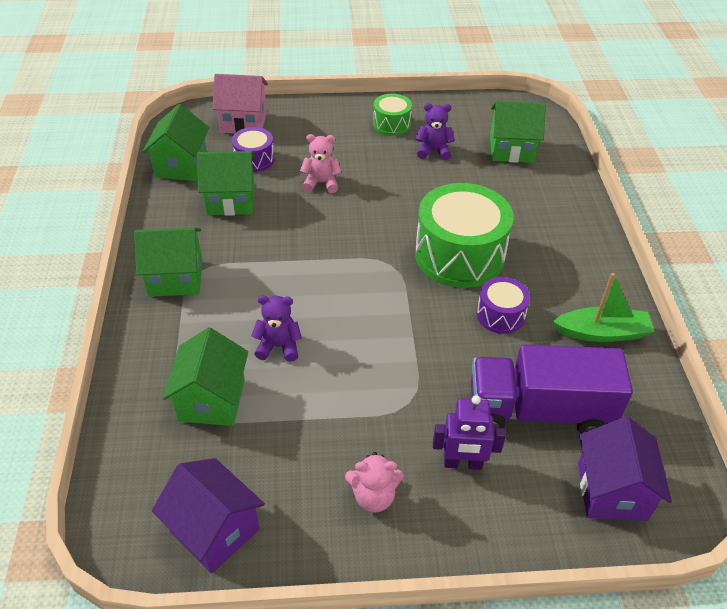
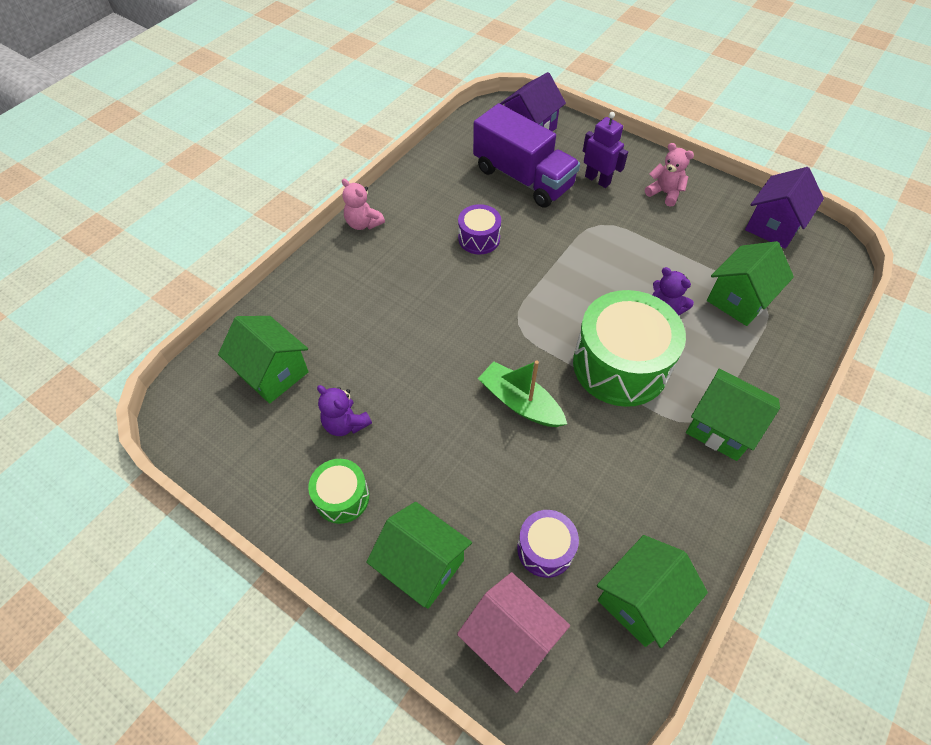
camera: 140 degrees left, 10 degrees up
purple house [152,458,265,573] -> purple house turned 45 degrees clockwise [745,167,824,249]
green house [197,151,255,216] -> green house moved to [366,502,472,609]
pink teddy bear [300,134,341,193] -> pink teddy bear moved to [342,179,385,230]
green drum [415,183,514,288] -> green drum moved to [573,290,686,407]
green boat [553,273,655,342] -> green boat moved to [478,361,567,427]

